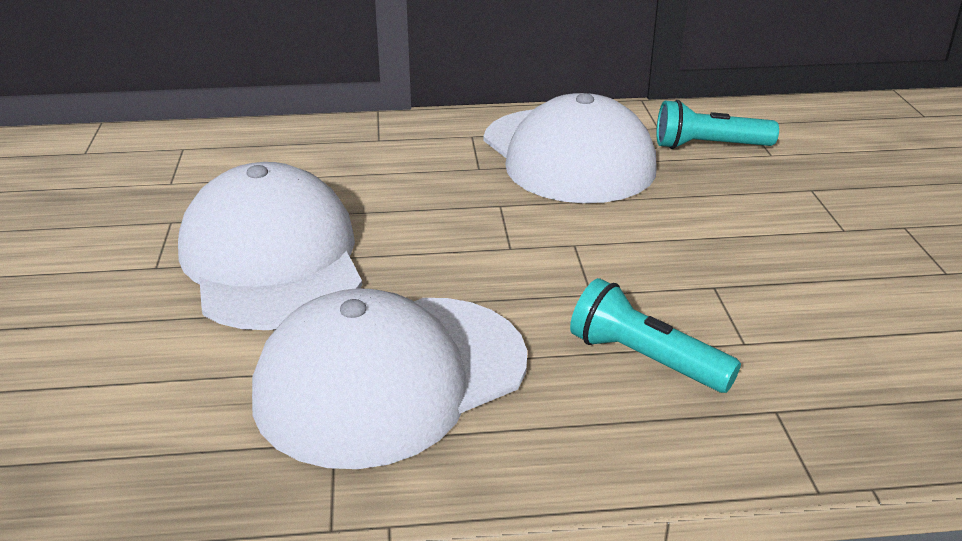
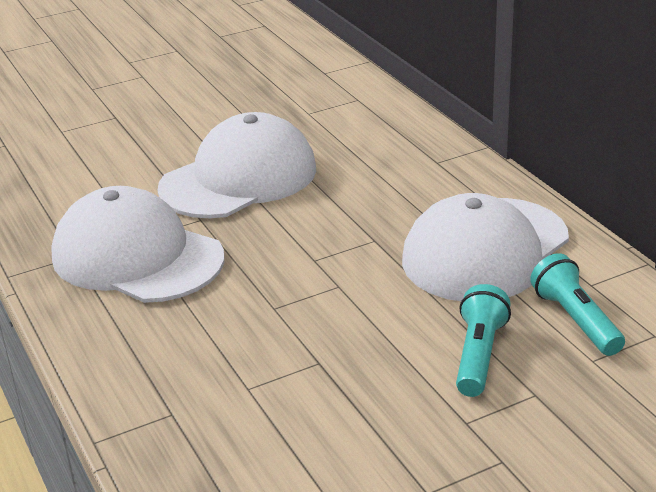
camera: 70 degrees right, 0 degrees up
turquoise flashlight [570,278,741,393] -> turquoise flashlight moved to [456,284,511,397]

